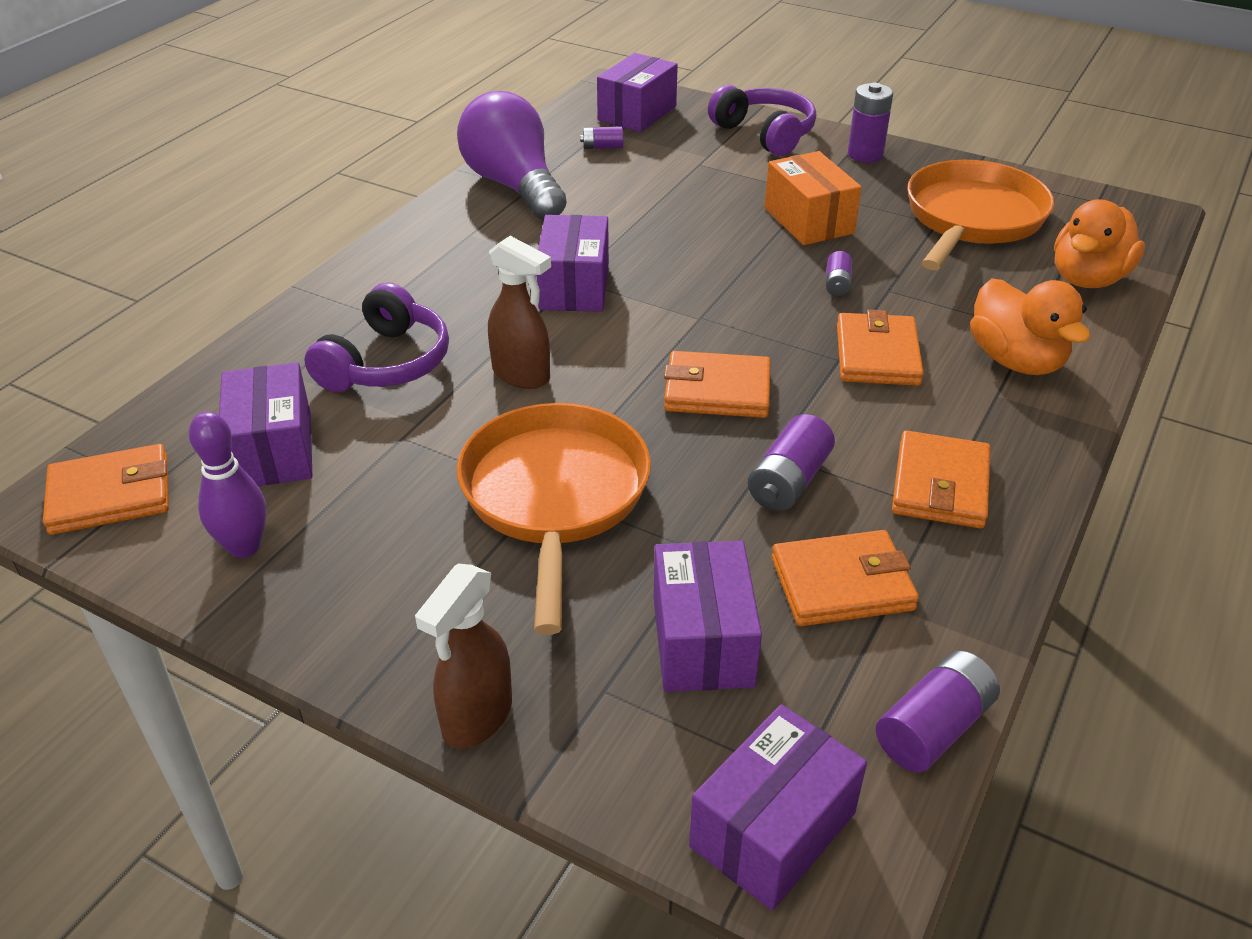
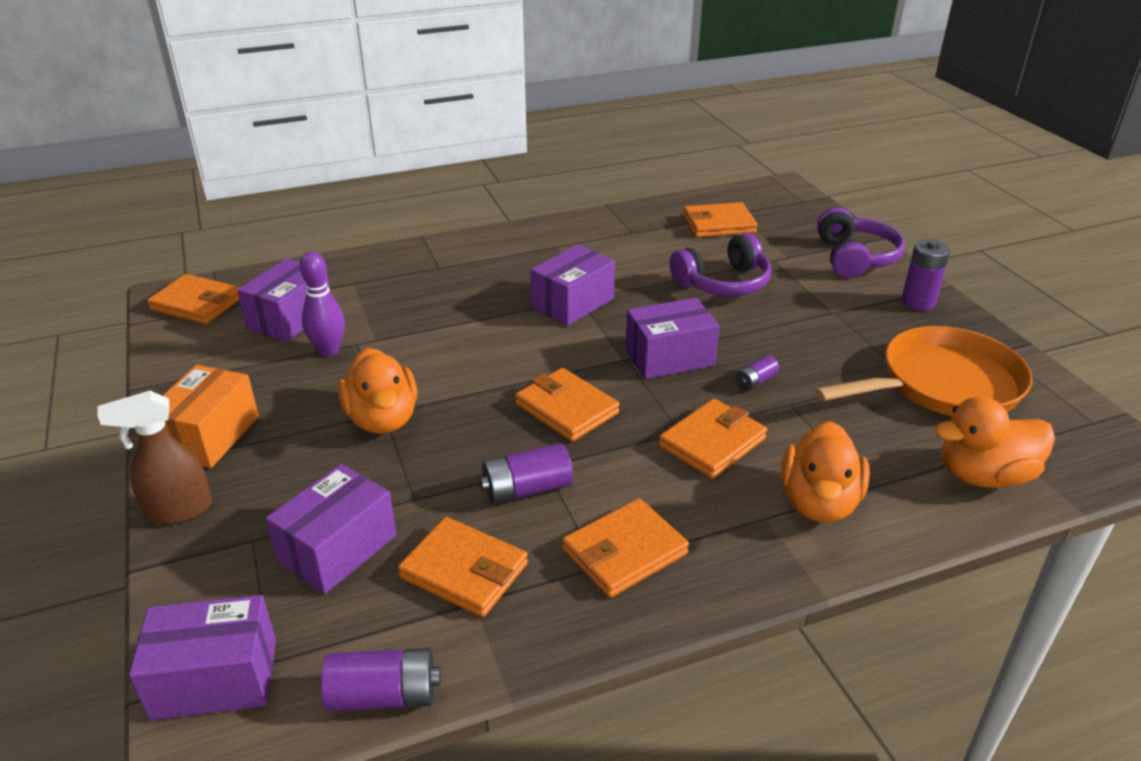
camera: 40 degrees right, 5 degrees down
purple bowling pin [189,411,267,558] -> purple bowling pin moved to [300,252,345,356]
purple headphones [304,282,449,392] -> purple headphones moved to [670,233,771,296]
purple light bulb [457,91,567,220] -> none
orange pan [457,403,651,635] -> orange duck [338,348,417,434]
brown spray bottle [488,236,551,389] -> none
purple battery [580,126,623,149] -> orange wallet [683,202,757,237]
purple box [597,53,678,132] -> purple box moved to [625,298,720,379]
orange box [765,151,861,245] -> orange box moved to [163,365,259,468]

